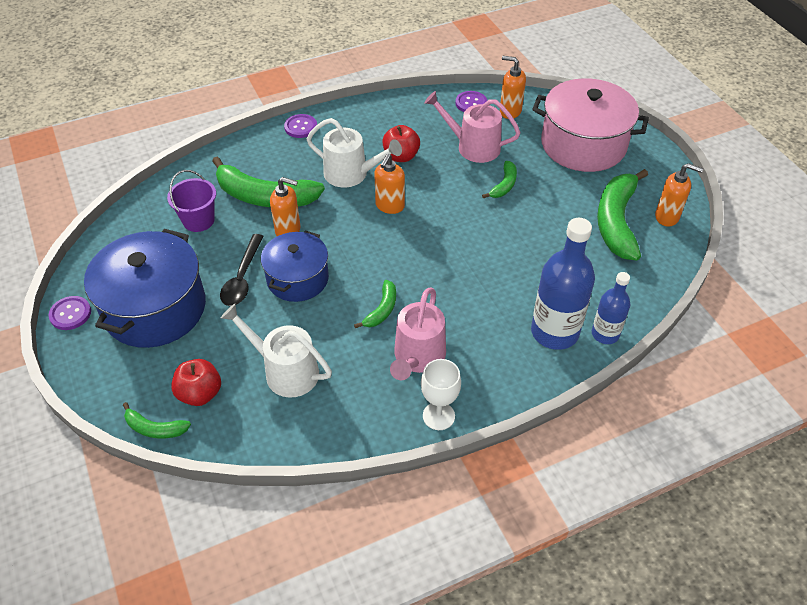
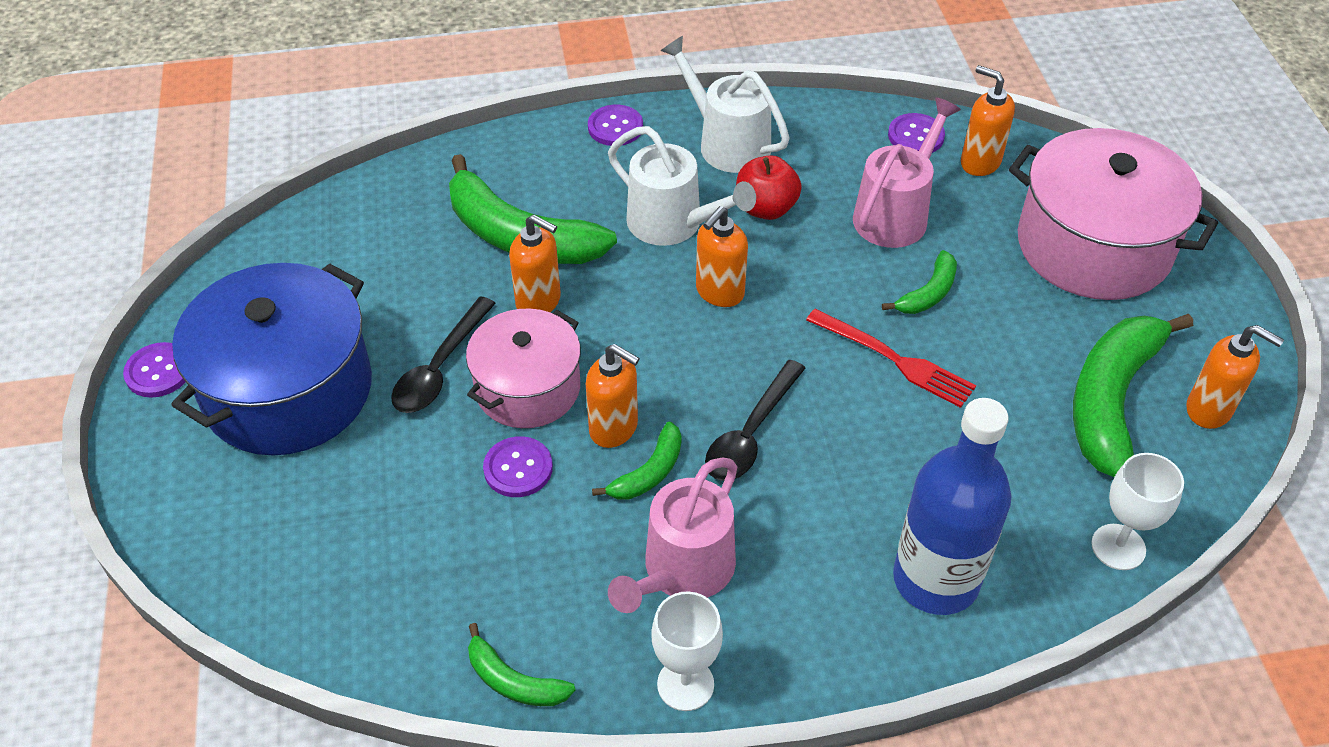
camera: 15 degrees right, 0 degrees up
green banana [123,402,191,439] -> green banana moved to [468,623,576,706]
purple bucket [167,170,216,232] -> none
red apple [171,359,221,406] -> none
white watering can [221,304,332,397] -> white watering can moved to [660,36,790,173]
blue pot [261,231,329,302] -> pink pot [466,308,581,428]
pink watering can [424,91,521,163] -> pink watering can turned 90 degrees clockwise [853,97,961,248]
blue bottle [592,272,630,344] -> none
none -> purple button [483,436,553,497]
none -> orange soap dispenser [586,344,640,448]
none -> black spoon [705,360,805,481]
none -> red fork [806,309,976,408]
none -> white goblet [1091,453,1184,570]

